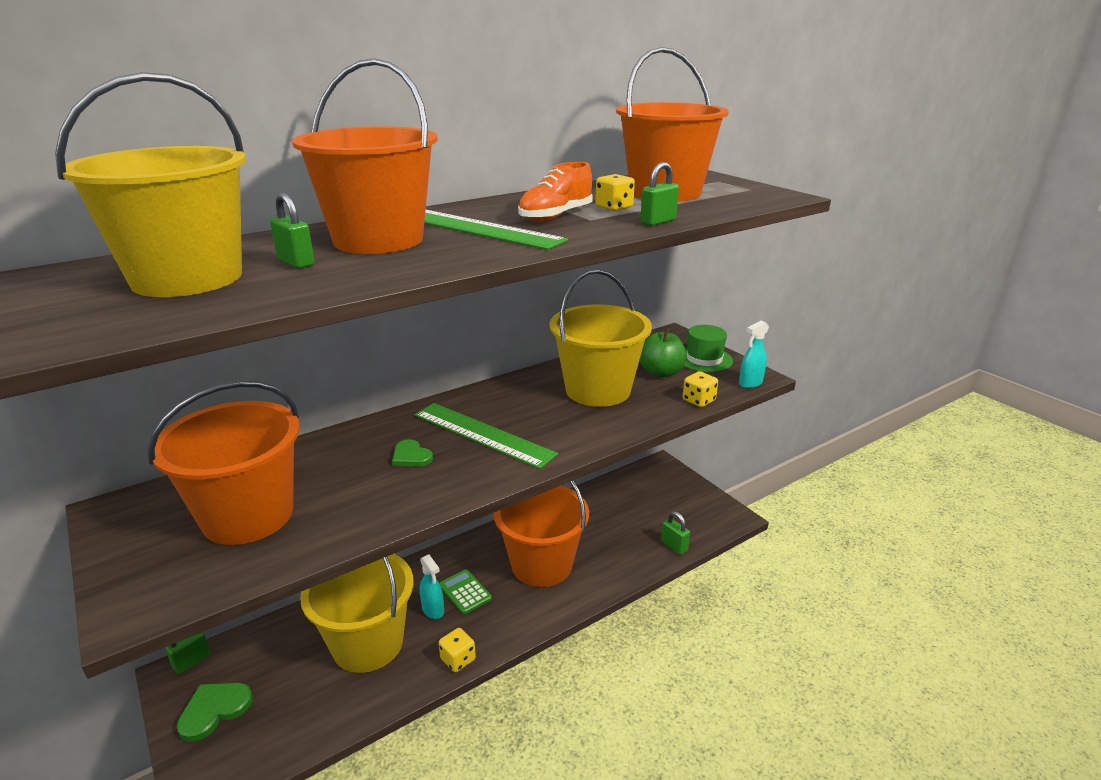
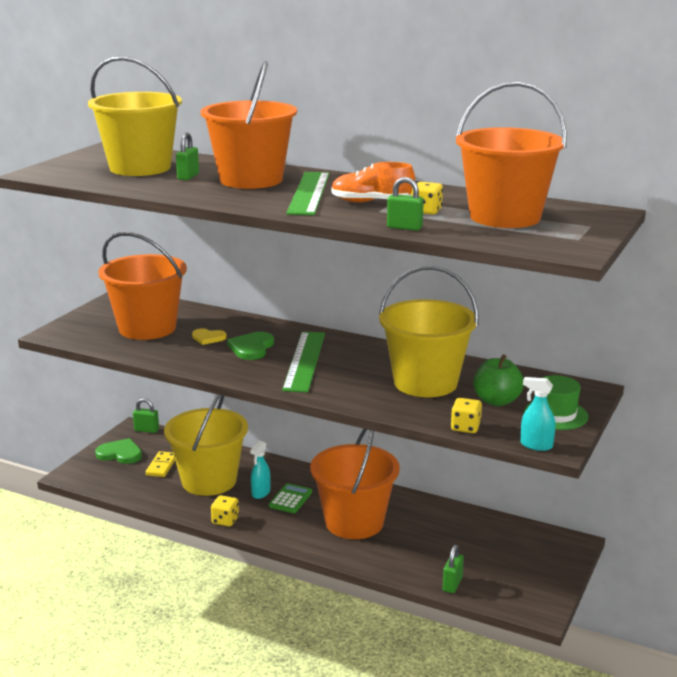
camera: 60 degrees right, 5 degrees down
green heart [392,439,433,467] -> green heart [227,332,274,360], size x1.50
none -> yellow domino [146,451,175,477]
none -> yellow heart [192,329,227,345]

